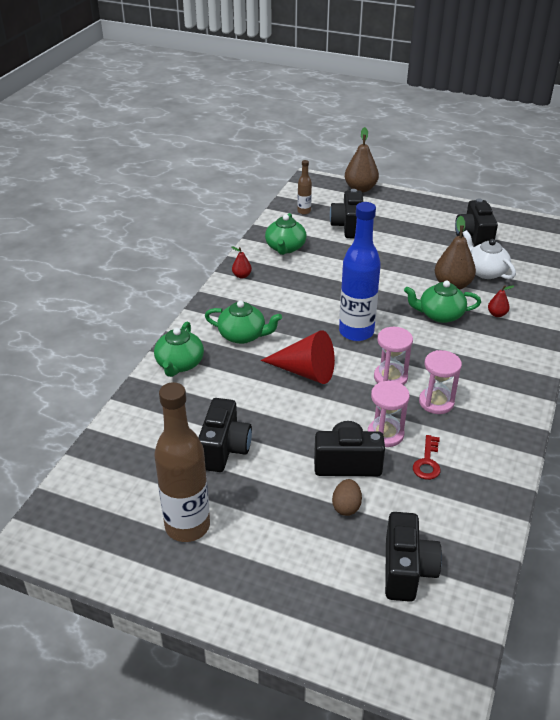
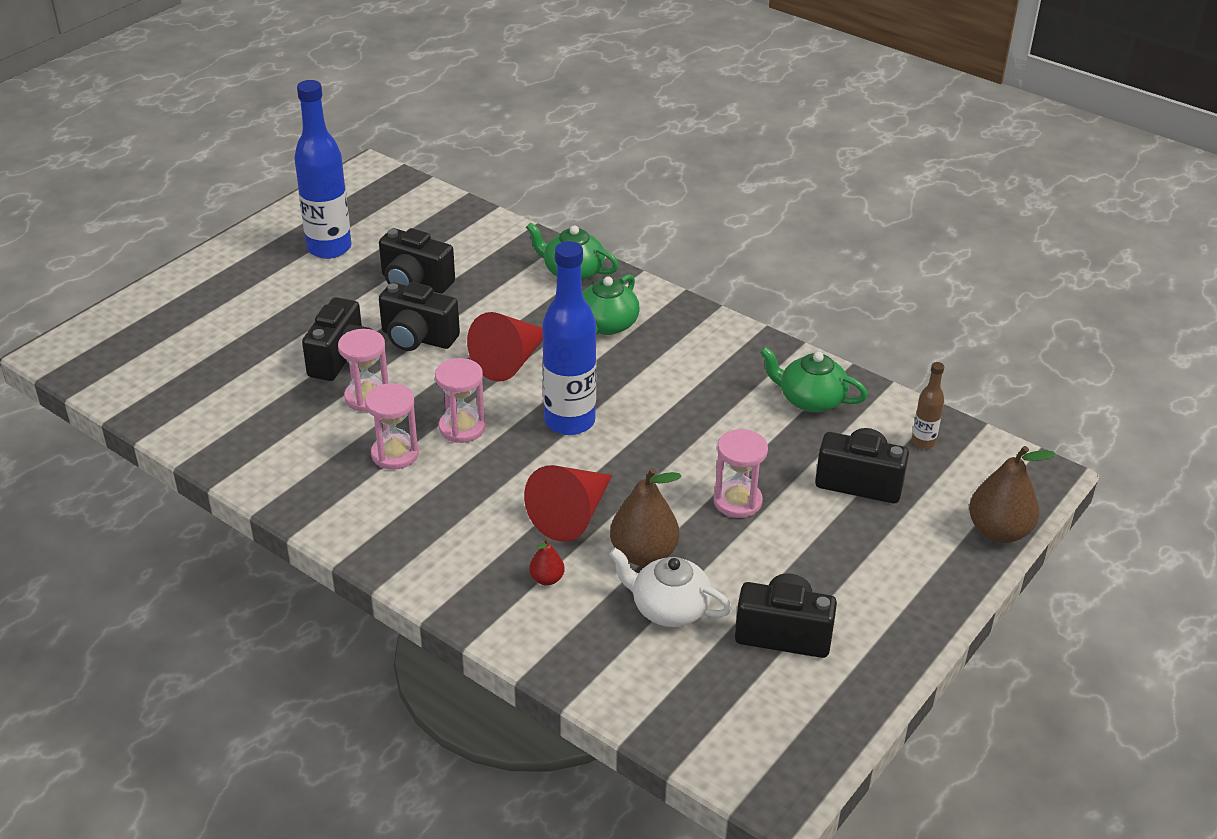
camera: 105 degrees right, 0 degrees up
brown bottle [154,382,210,542] -> blue bottle [294,80,352,259]
red pear [231,246,252,279] -> none
brown egg [332,479,362,516] -> none
black camera [385,512,442,602] -> black camera moved to [379,282,460,351]
green teapot [404,280,481,323] -> red cone [524,465,612,542]
red key [413,435,441,480] -> none
white teapot [463,230,516,279] -> white teapot turned 135 degrees counterclockwise [609,548,732,627]
none -> pink hourglass [713,429,768,518]

